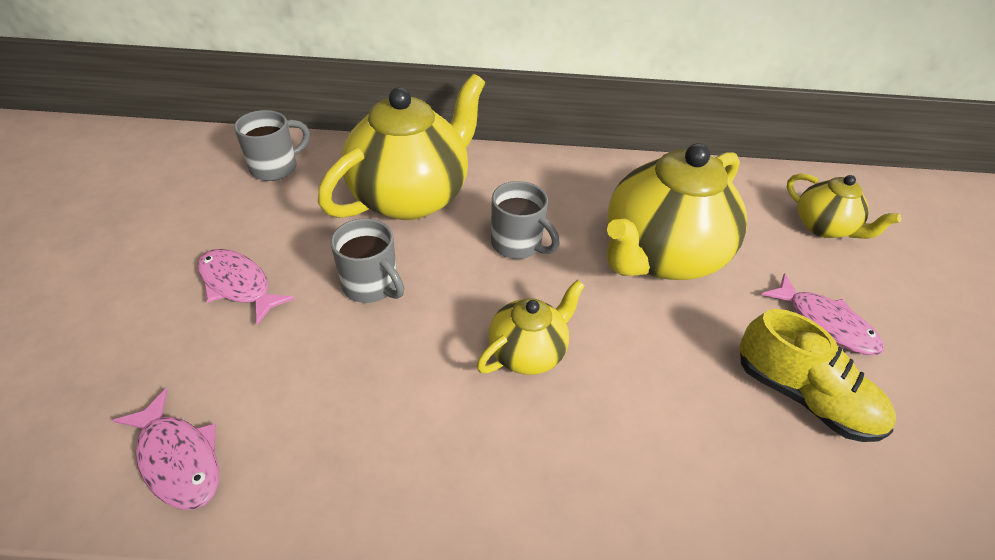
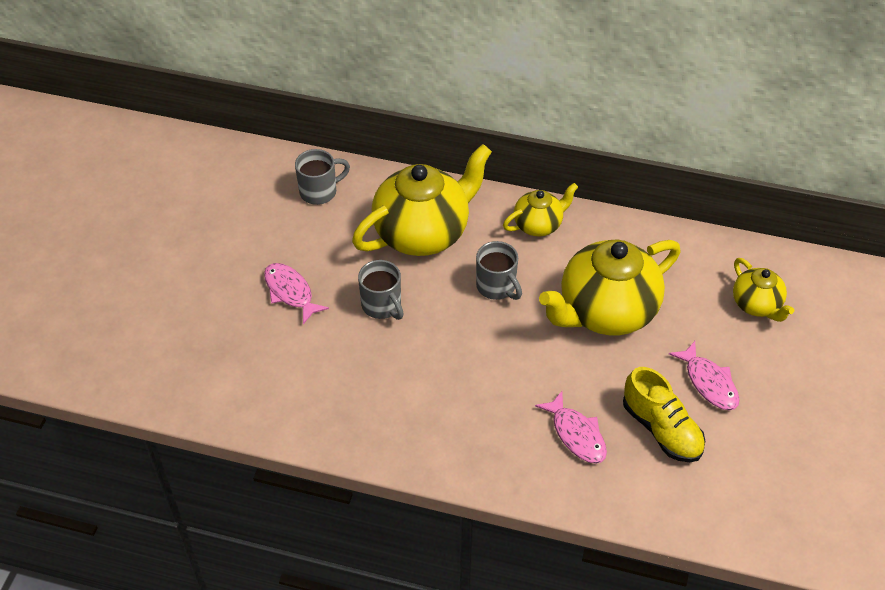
camera: 15 degrees right, 5 degrees up
pink fish [112,389,219,510] -> pink fish moved to [535,391,607,464]
yellow teapot [476,280,585,375] -> yellow teapot moved to [503,183,578,236]

